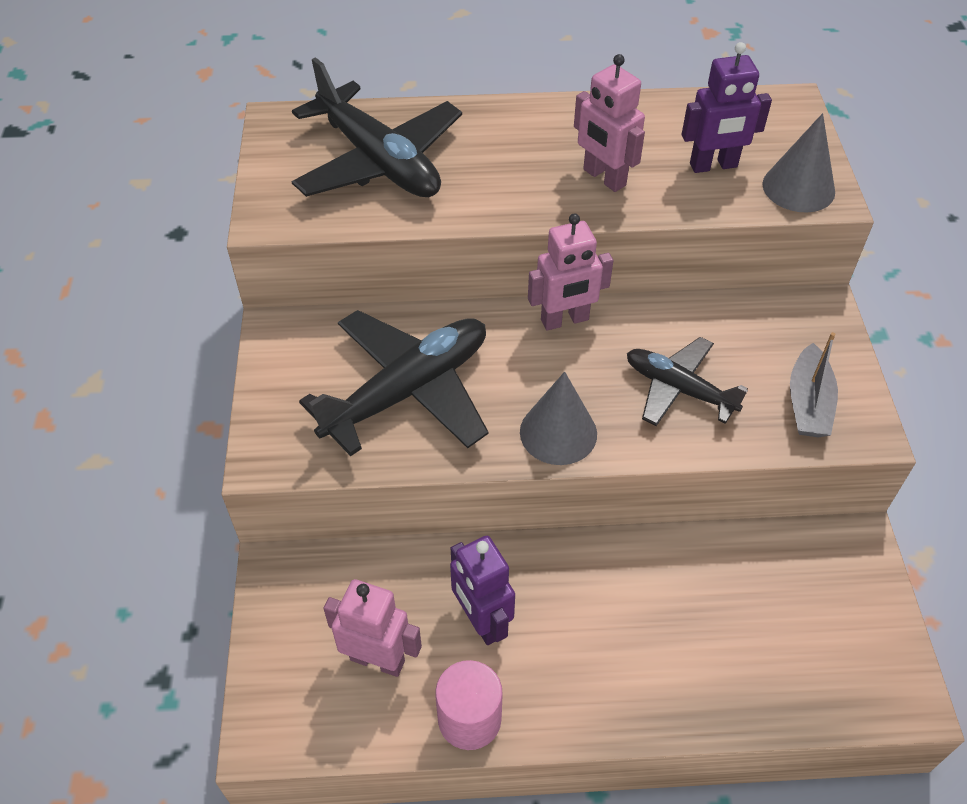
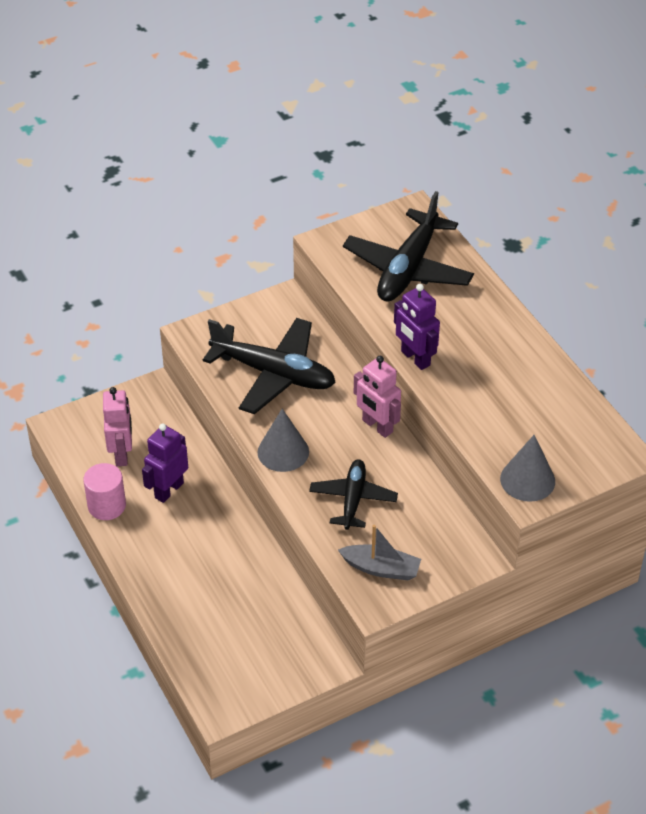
camera: 65 degrees right, 5 degrees down
pink robot [574,54,645,192] -> none
purple robot [682,42,772,173] -> purple robot moved to [394,284,440,370]
grey boat [790,332,838,437] -> grey boat turned 150 degrees counterclockwise [338,525,421,580]

